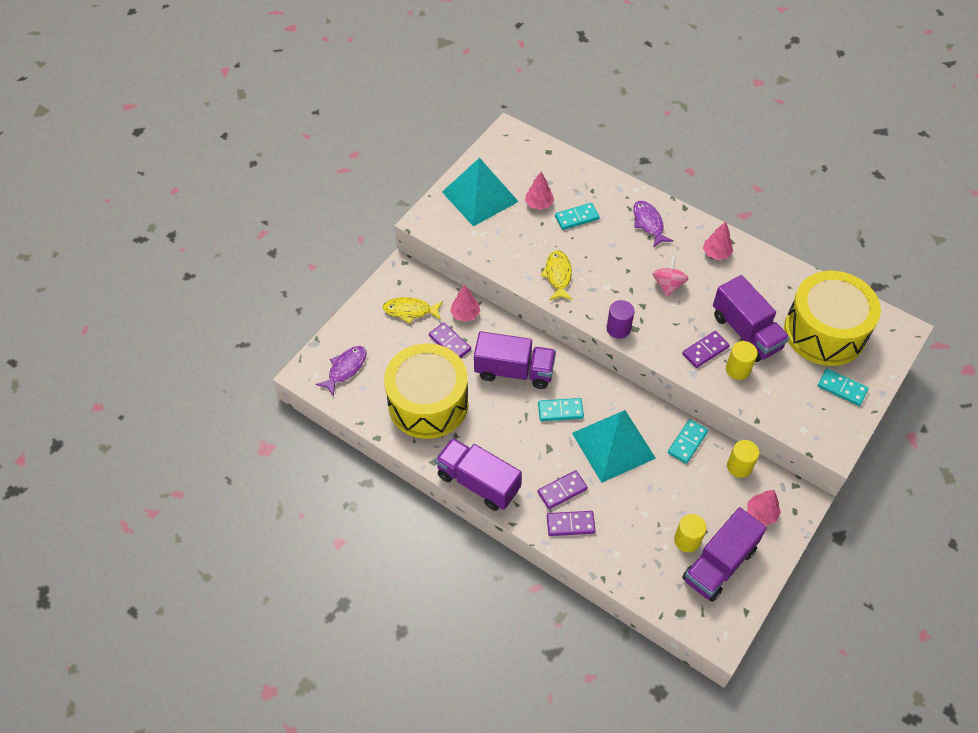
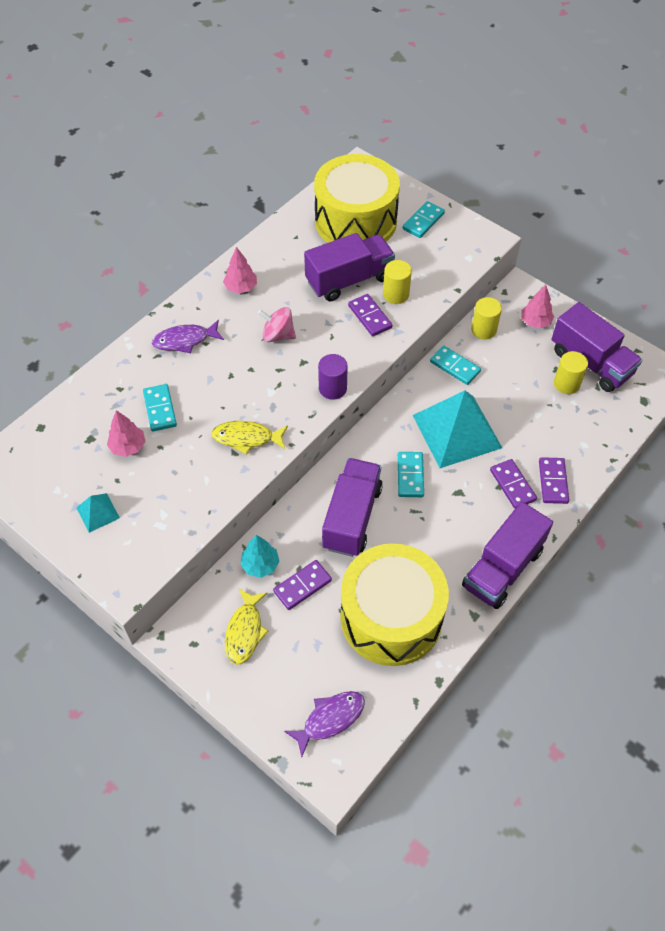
camera: 85 degrees left, 0 degrees up
purple fish [316,346,367,396] -> purple fish turned 105 degrees clockwise [284,691,365,757]
turquoise pyramid [442,158,519,227] -> turquoise pyramid [76,493,120,533], size x0.44
pink tree [450,285,480,322] -> turquoise tree [240,535,280,578]

